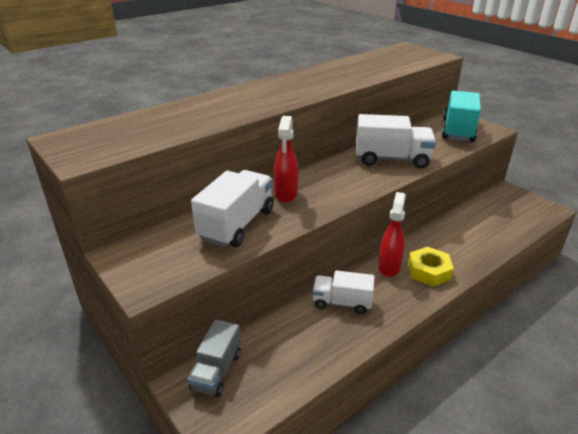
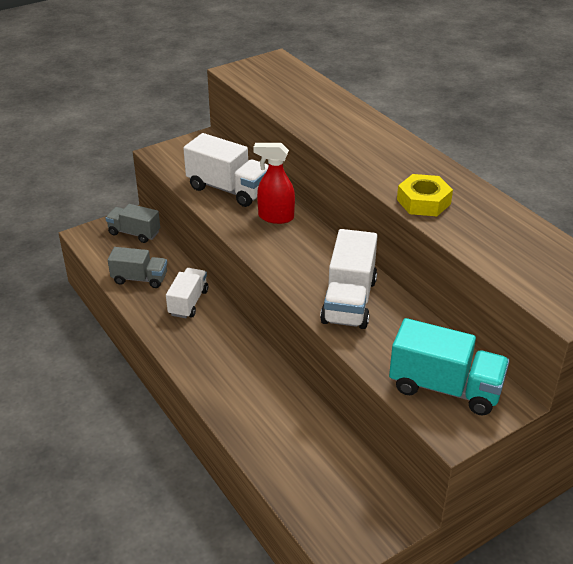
camera: 95 degrees right, 5 degrees up
red spray bottle [378,192,406,277] -> none
yellow nut [408,246,454,287] -> yellow nut moved to [397,174,453,216]
none -> grey truck [108,247,167,288]

